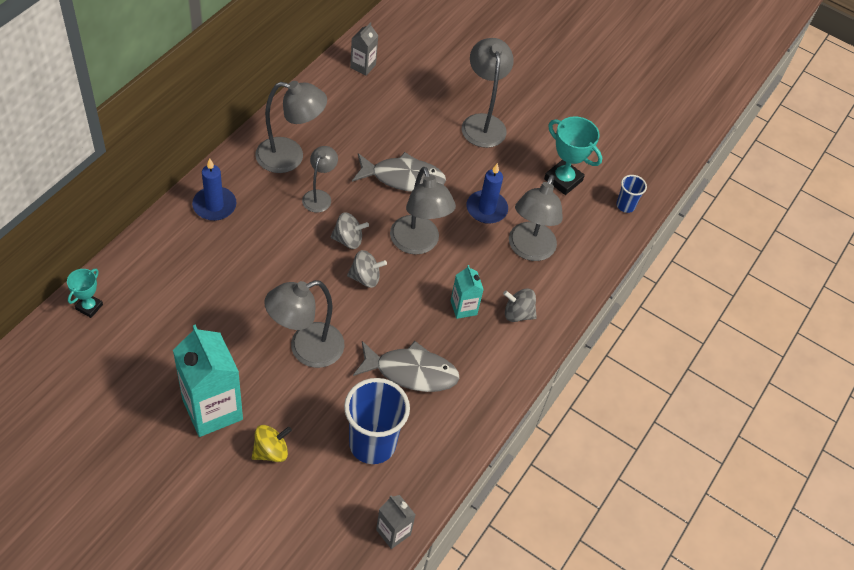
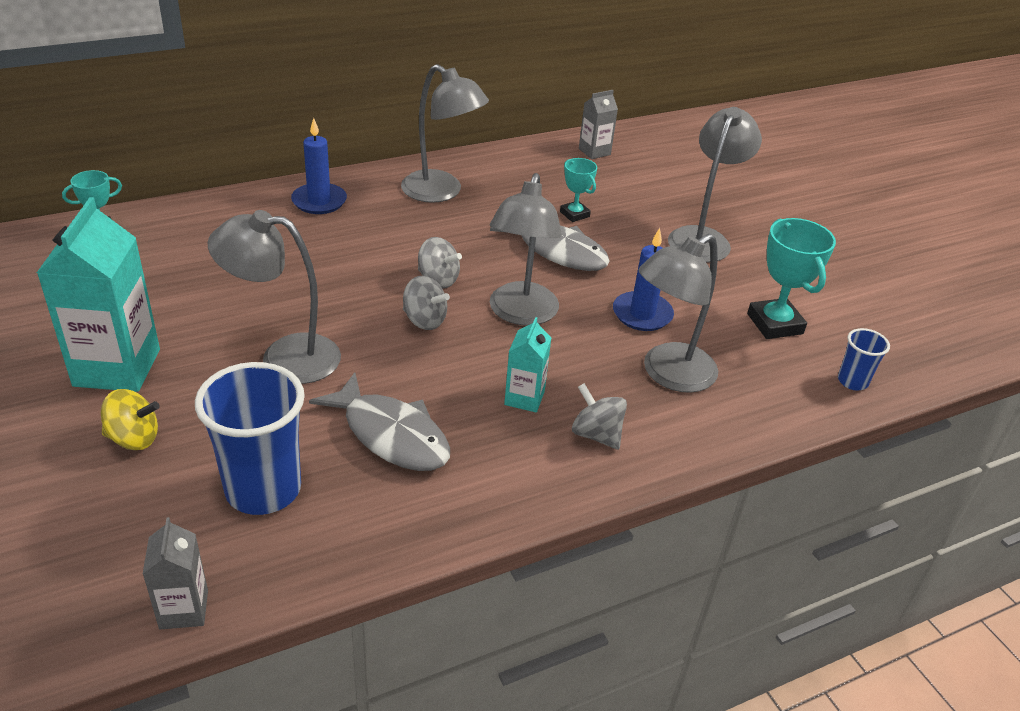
camera: 35 degrees right, 15 degrees down
grey lamp [302,146,338,213] -> none
none -> turquoise trophy [560,158,597,222]

